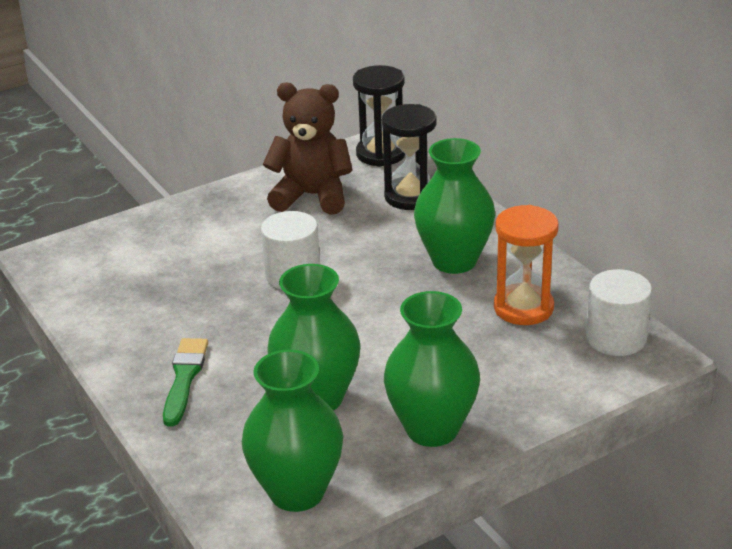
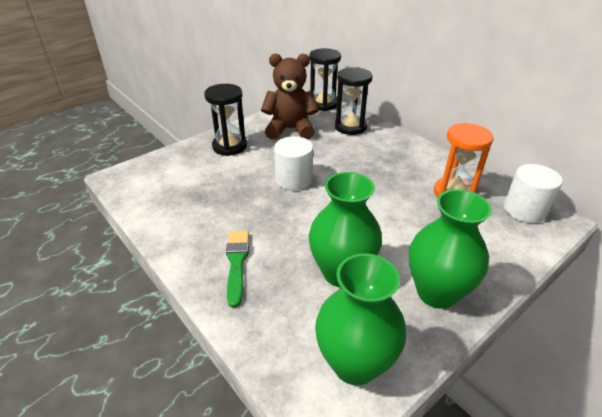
camera: 10 degrees left, 5 degrees up
green vase [414,138,495,274] -> none
none -> black hourglass [204,84,247,156]

